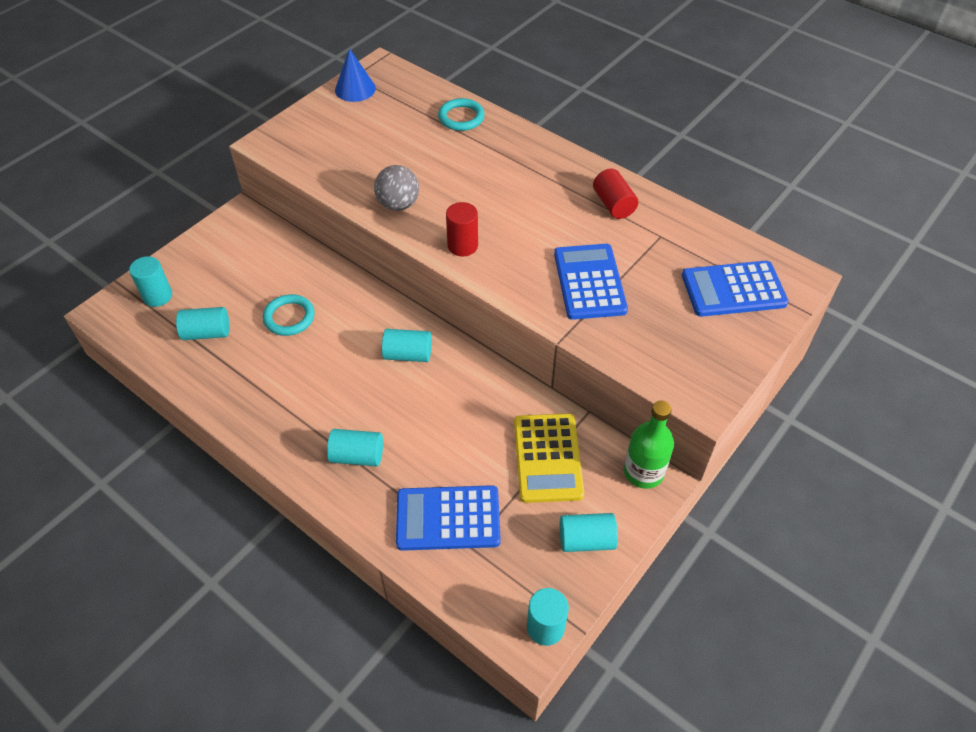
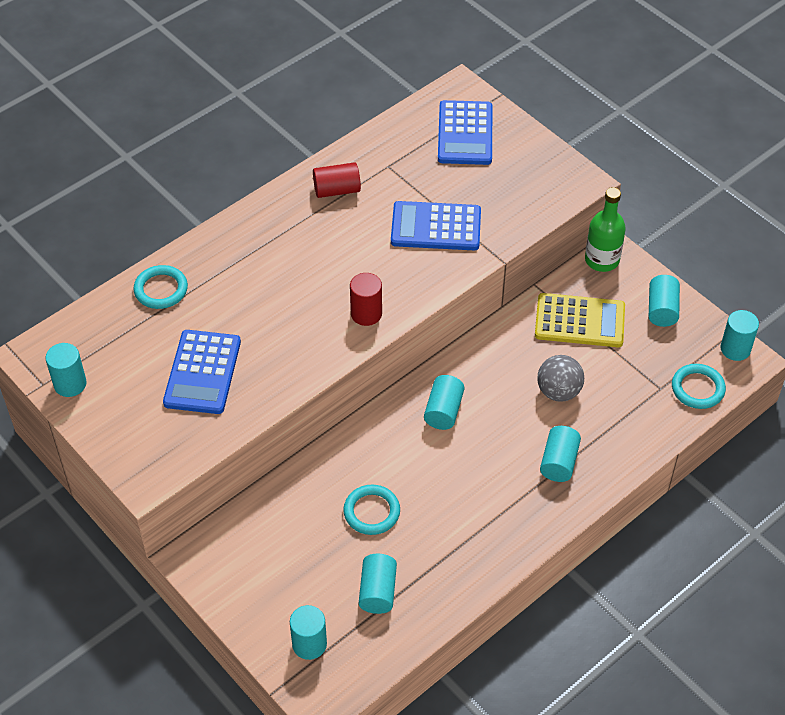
camera: 80 degrees left, 0 degrees up
blue cone [335,48,376,102] -> turquoise cylinder [45,343,87,397]
grey ball [374,165,419,211] -> grey ball moved to [537,355,584,402]
blue calculator [396,485,501,551] -> blue calculator moved to [163,330,241,414]
none -> turquoise ring [672,364,726,409]

